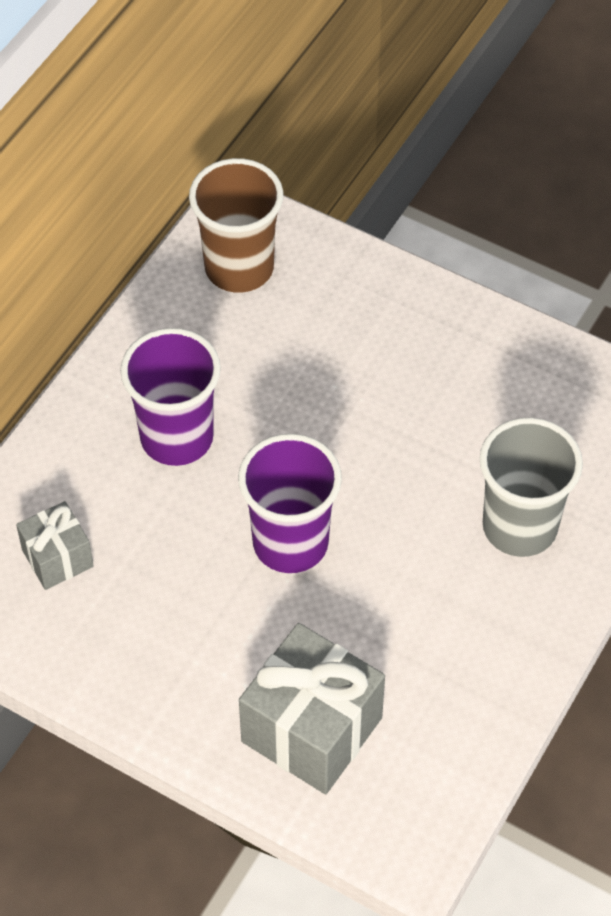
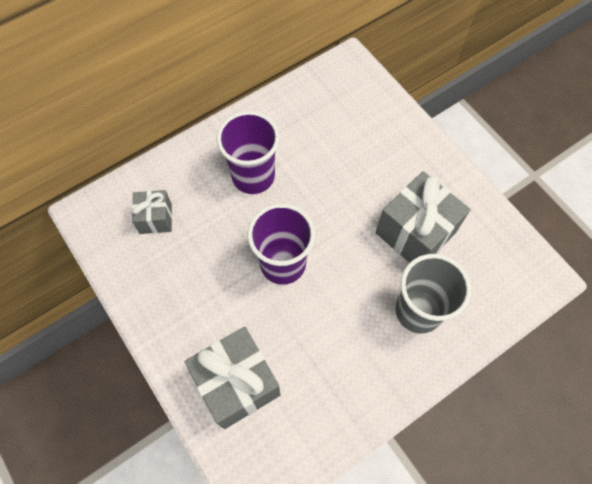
camera: 25 degrees right, 10 degrees up
brown cup [189,158,283,293] -> none
none -> grey gift [376,171,471,263]

